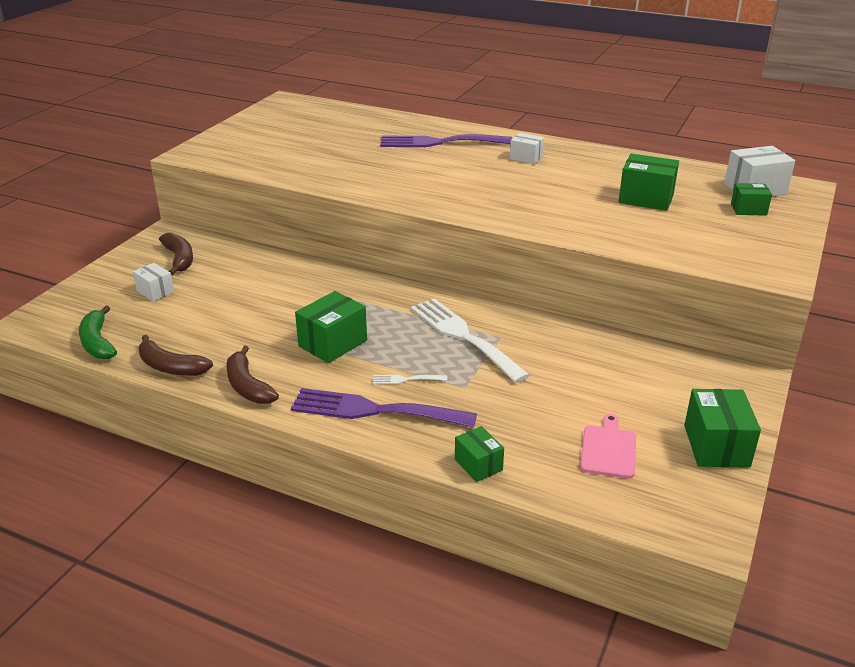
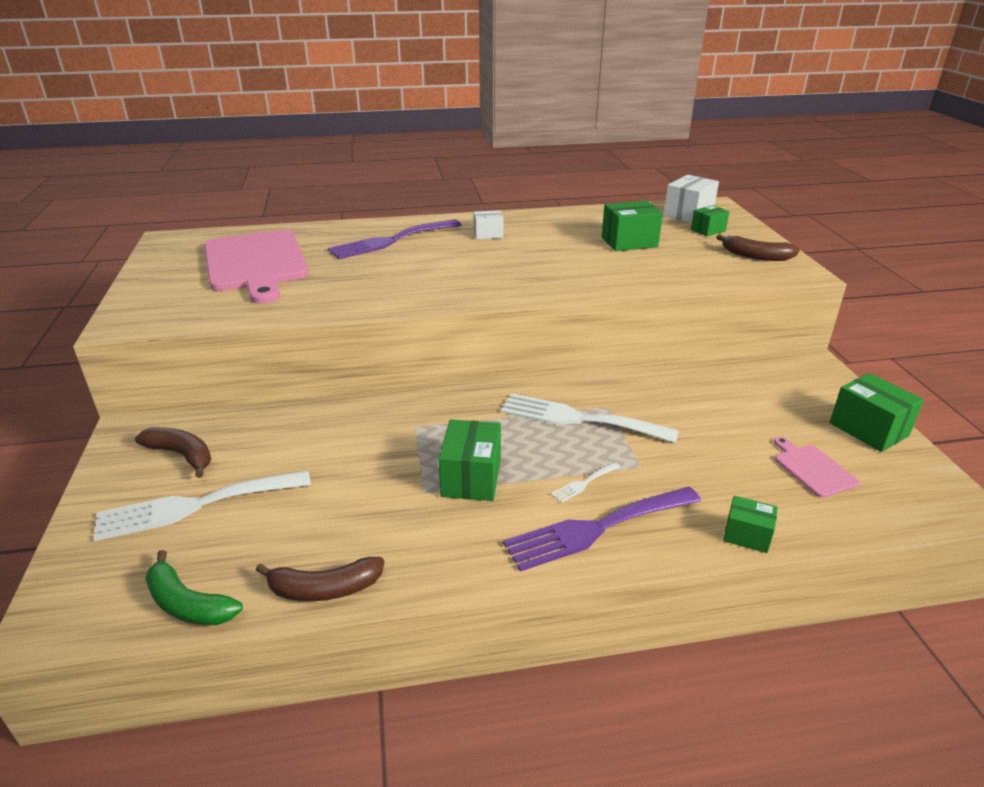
camera: 35 degrees left, 0 degrees up
white box [133,263,174,301] -> white fork [93,470,311,541]
brown banana [226,346,279,404] -> brown banana moved to [717,234,800,261]
none -> pink cutting board [204,230,309,304]

